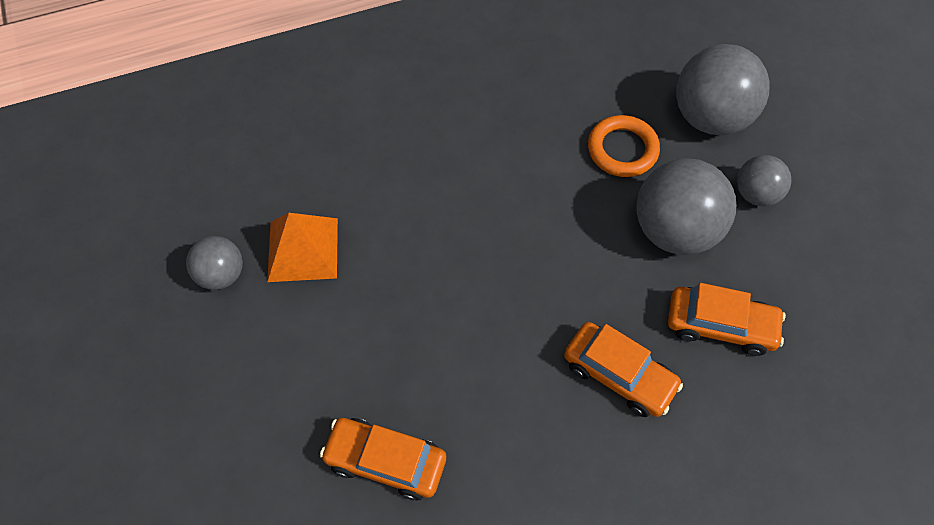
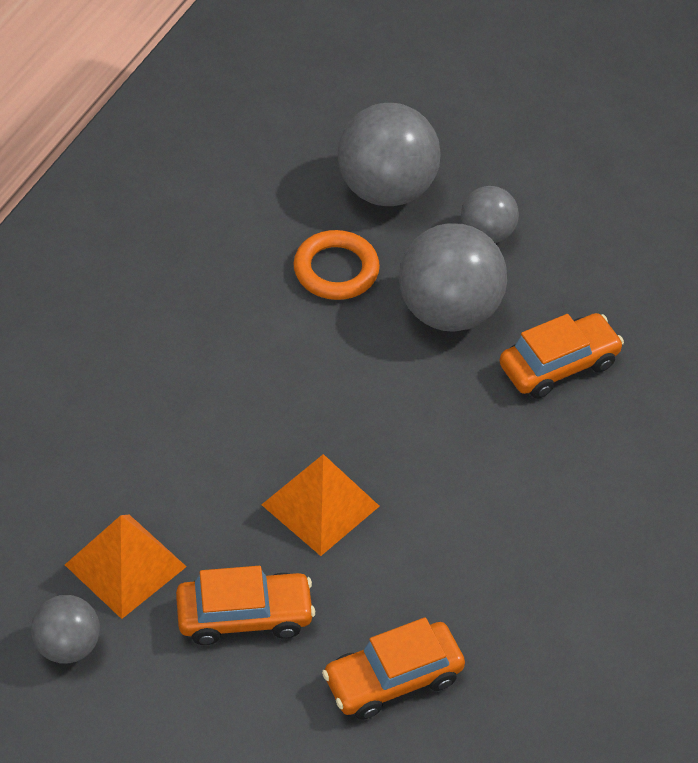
camera: 45 degrees left, 10 degrees down
orange car [564,322,683,417] -> orange car moved to [176,566,315,645]
none -> orange pyramid [261,454,380,556]

